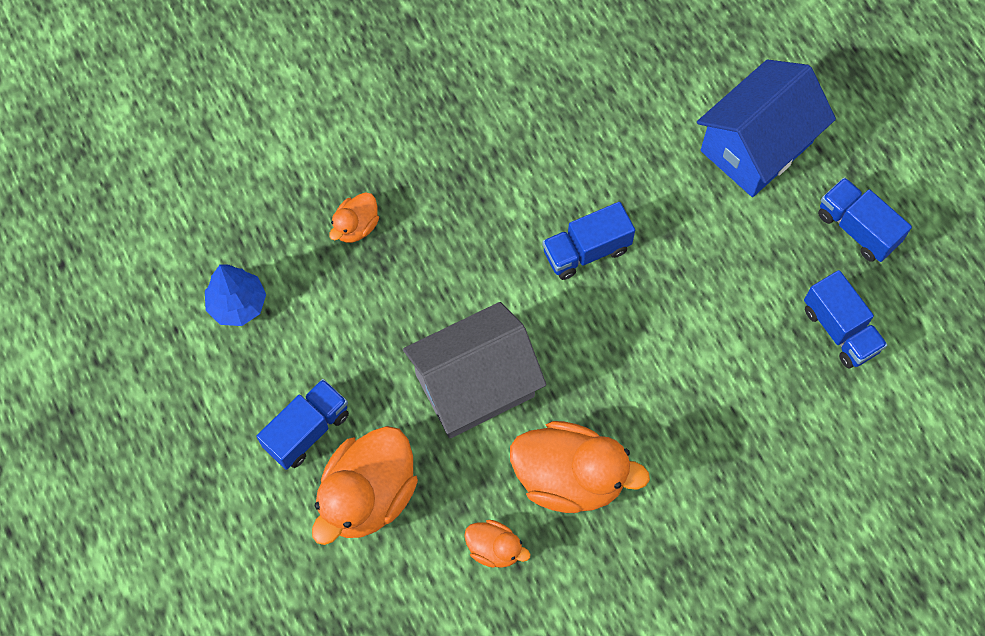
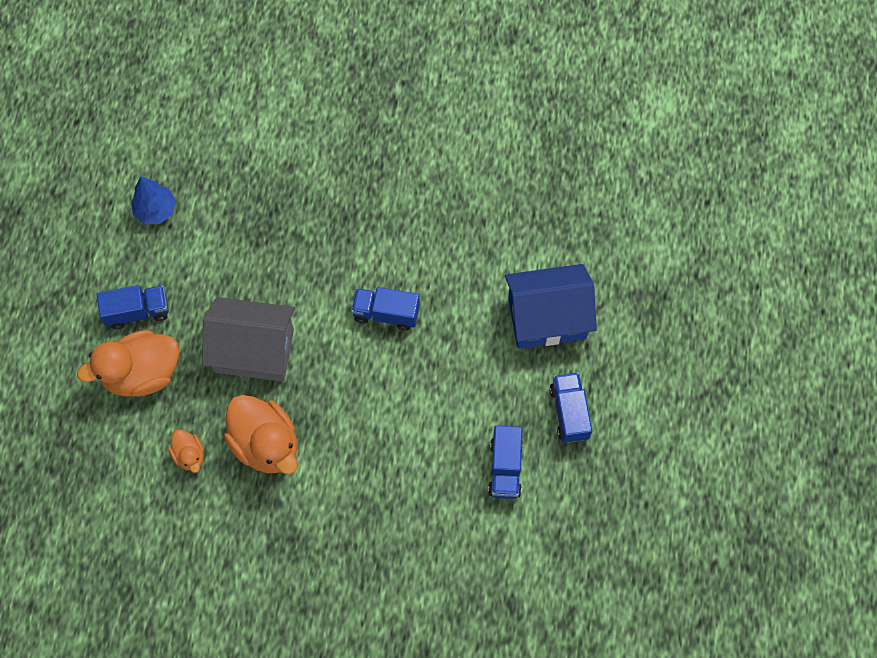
camera: 35 degrees right, 0 degrees up
orange duck [329,192,379,243] -> none

